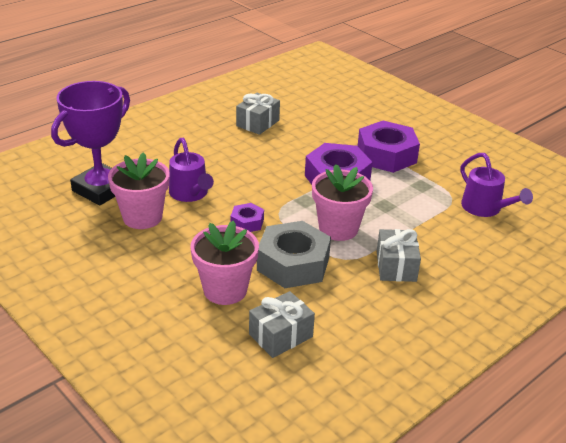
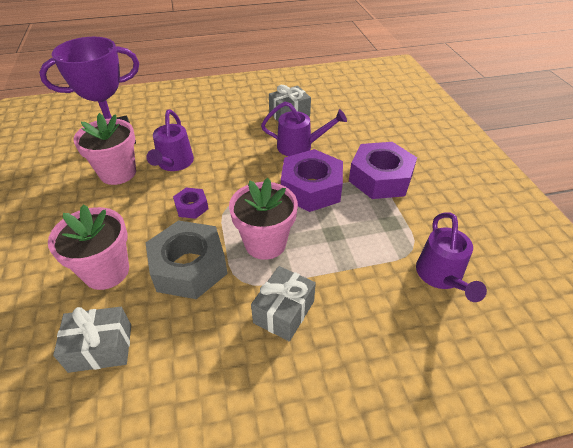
camera: 30 degrees right, 10 degrees up
none -> purple watering can [261,102,347,156]

